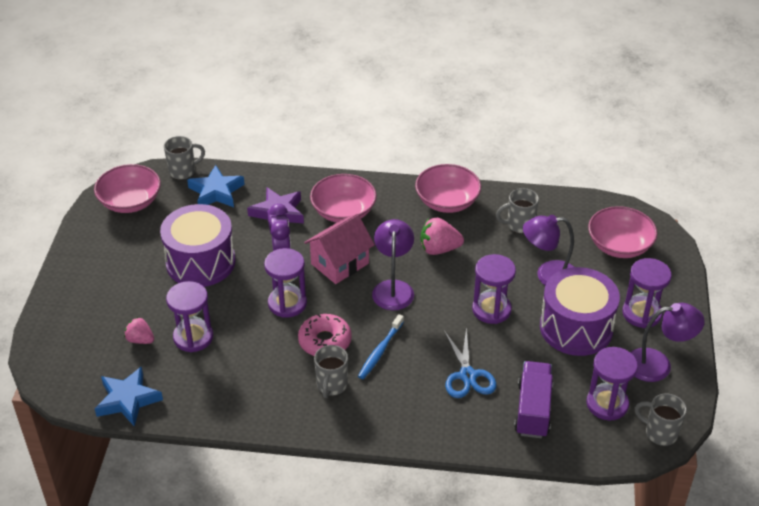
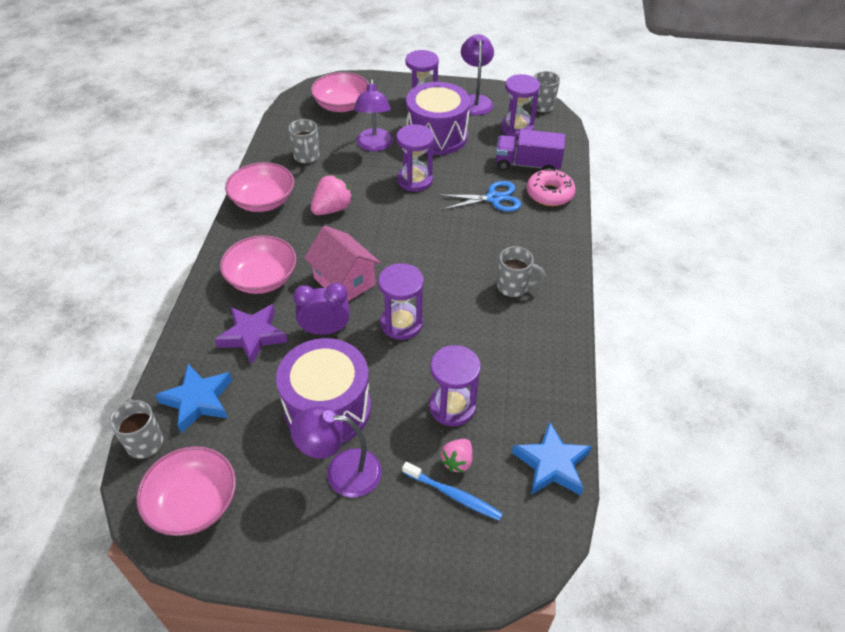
camera: 90 degrees left, 5 degrees up
pink donut [298,314,352,356] -> pink donut moved to [527,168,576,206]
blue toothbrush [358,314,404,379] -> blue toothbrush moved to [402,462,503,521]
purple lamp [372,219,414,310] -> purple lamp moved to [290,406,382,498]
pink strawberry [420,218,464,255] -> pink strawberry turned 135 degrees counterclockwise [311,175,353,215]

